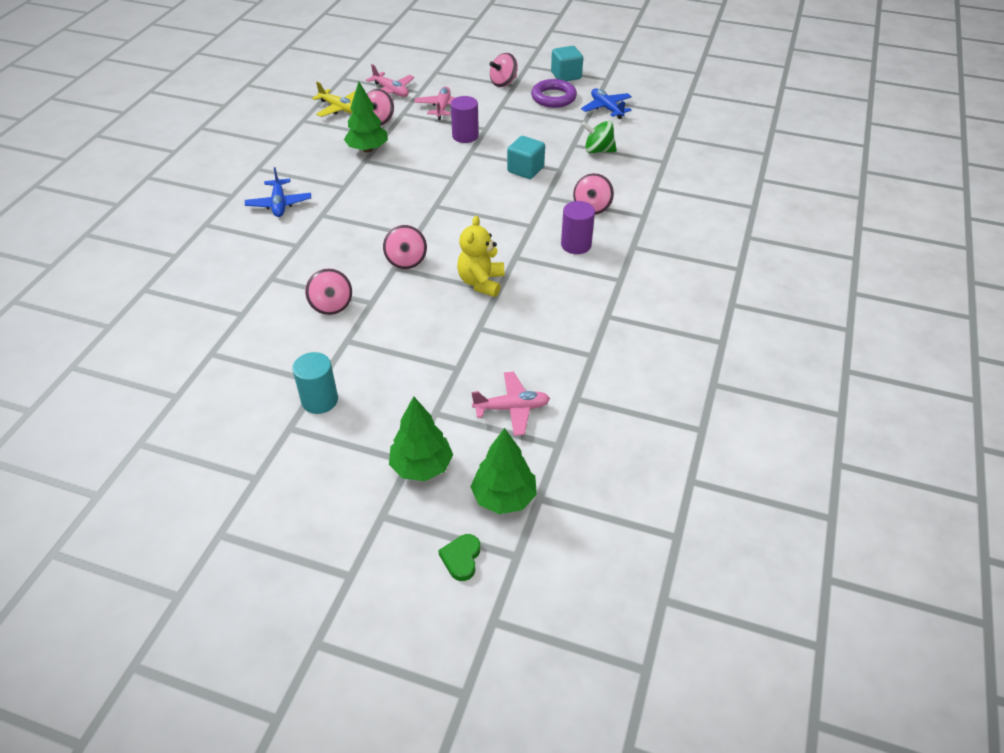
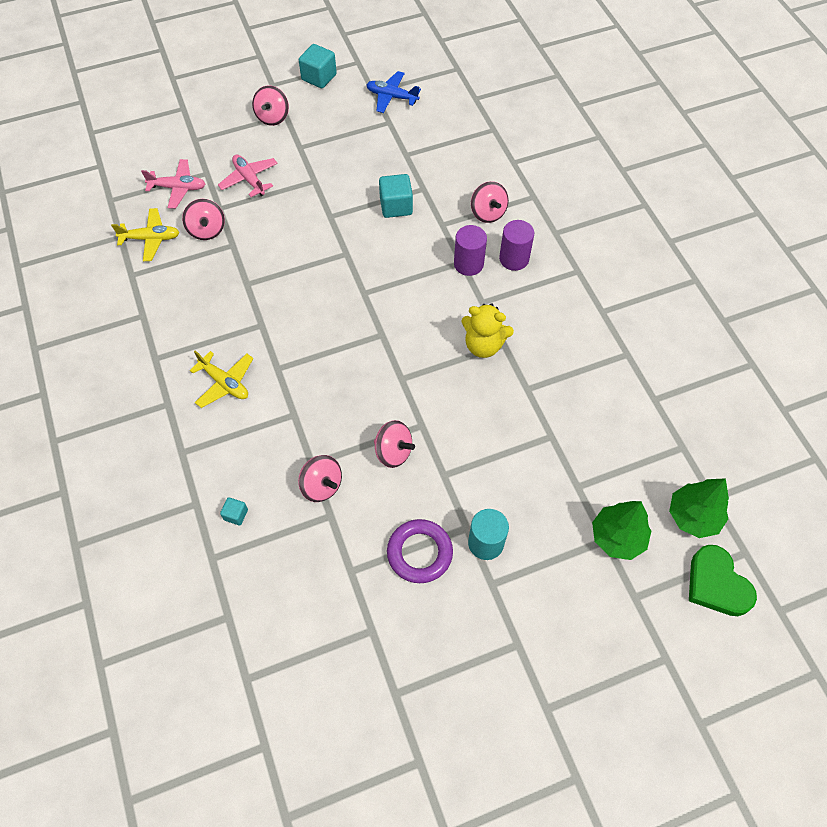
camera: 40 degrees left, 15 degrees up
blue plane [245,167,311,217] -> yellow plane [190,351,253,408]
green tree [344,81,388,152] -> none
pink spinning top [383,225,427,269] -> pink spinning top moved to [298,455,342,502]
green heart [438,534,480,581] -> green heart [689,545,757,616], size x1.75
purple cylinder [451,96,479,143] -> purple cylinder moved to [454,225,487,276]
yellow teddy bear [457,216,504,297] -> yellow teddy bear turned 45 degrees counterclockwise [461,303,514,358]
pink plane [471,372,550,436] -> none
purple ring [531,79,577,108] -> purple ring moved to [387,519,453,583]
green spinning top [581,121,617,153] -> none
none -> turquoise cube [220,497,248,525]

